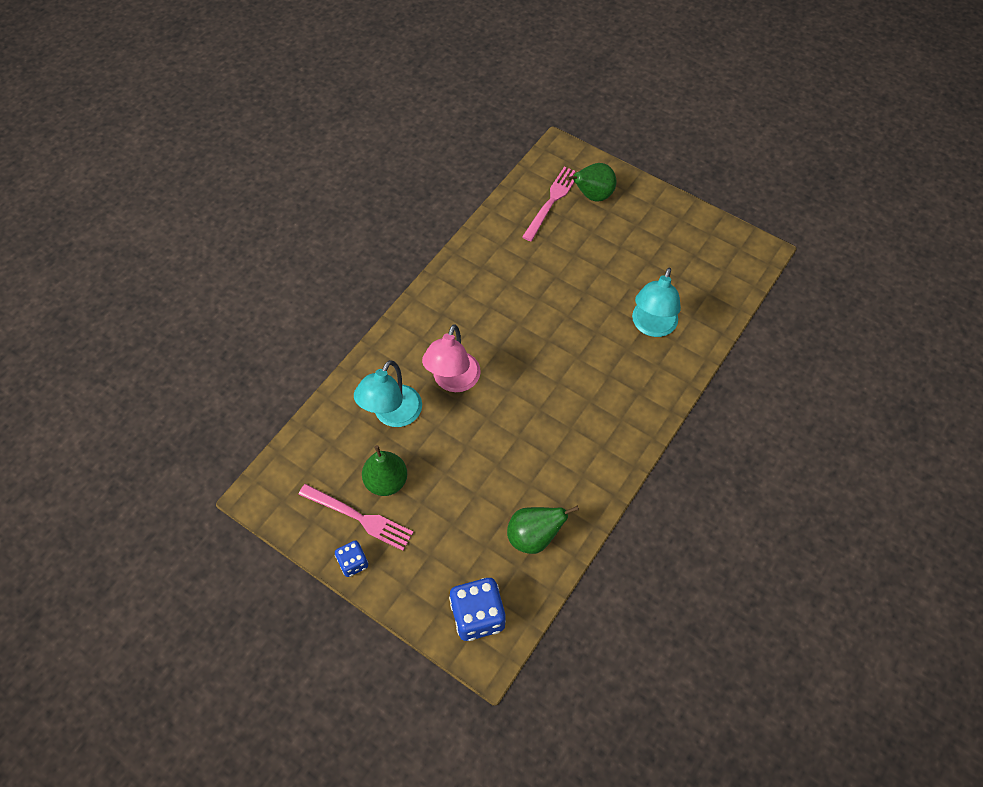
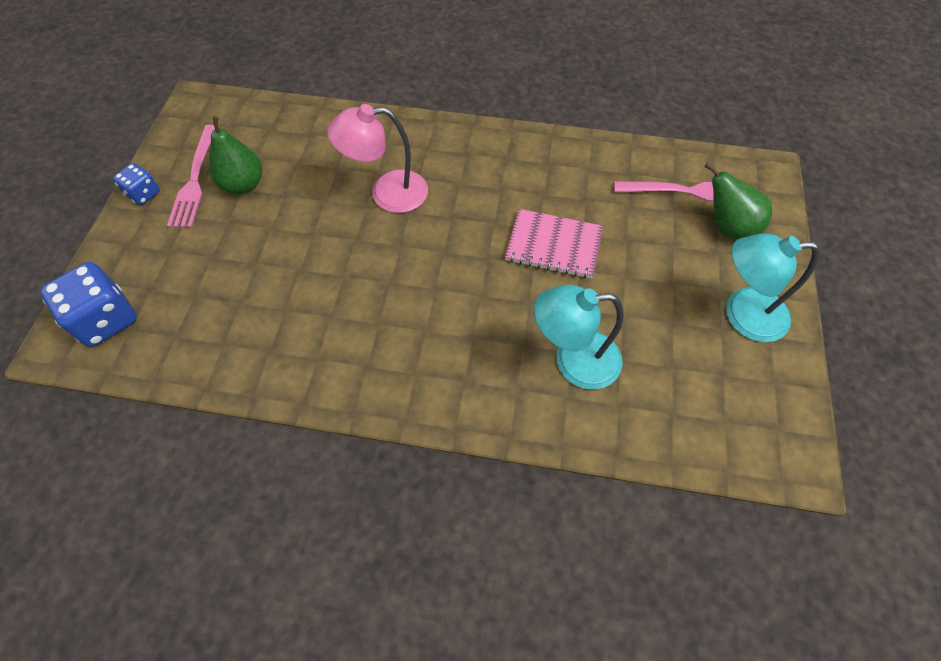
camera: 65 degrees right, 0 degrees up
turquoise lamp [354,360,422,427] -> turquoise lamp moved to [726,233,819,342]
green pear [507,506,579,554] -> none
none -> pink notebook [505,209,603,279]

